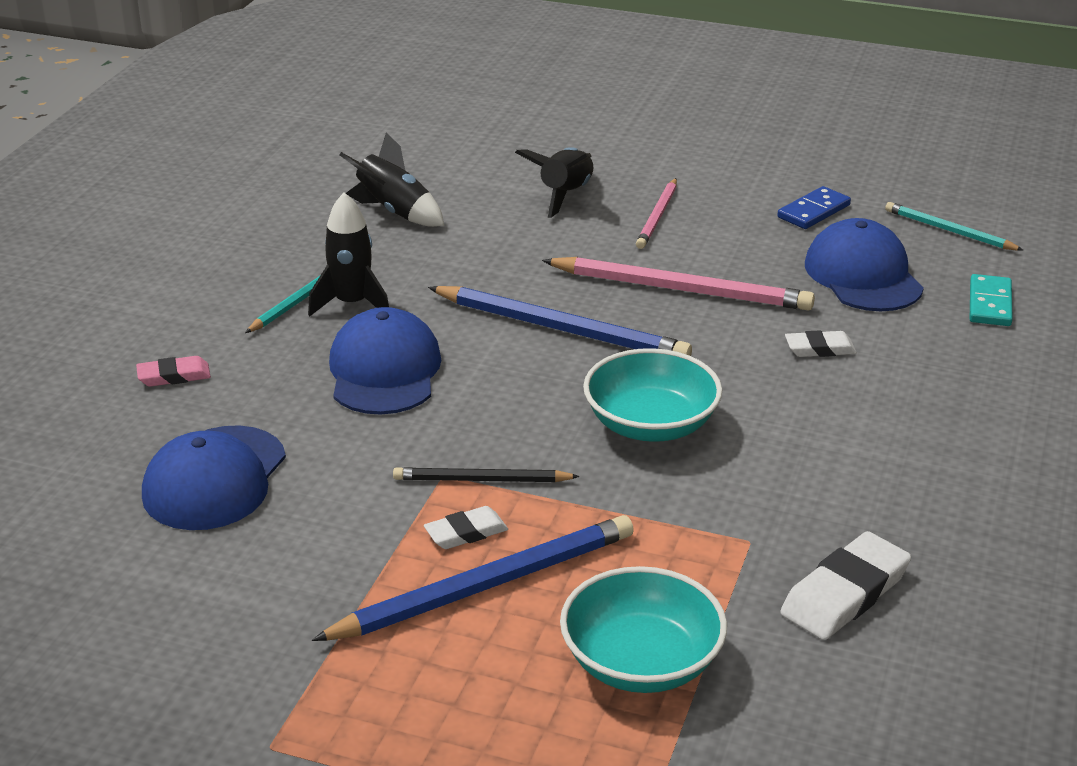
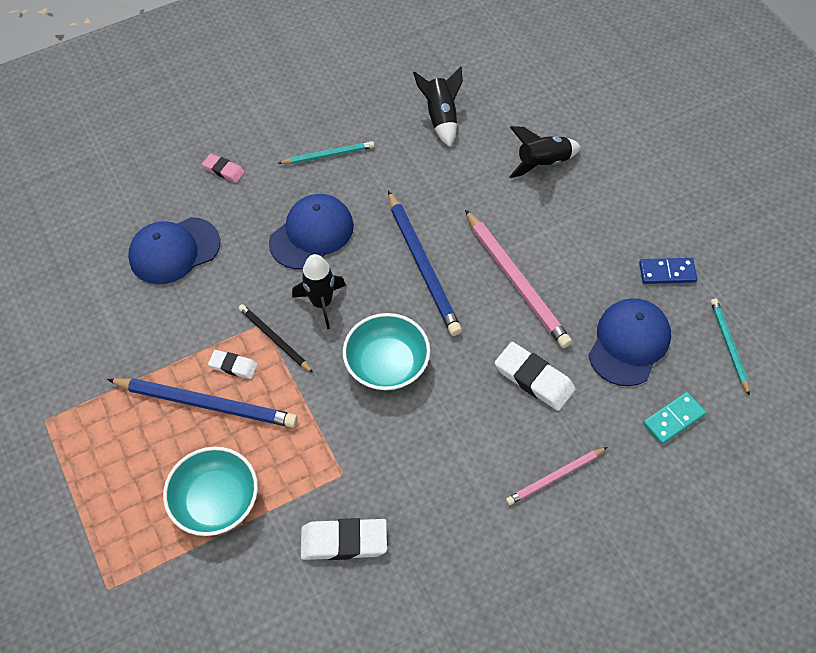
camera: 45 degrees right, 25 degrees up
black rocket [308,192,389,316] -> black rocket moved to [292,254,346,329]
pink pencil [636,178,677,249] -> pink pencil moved to [506,447,608,505]
white eraser [785,330,857,357] -> white eraser [495,342,576,411], size x1.71

